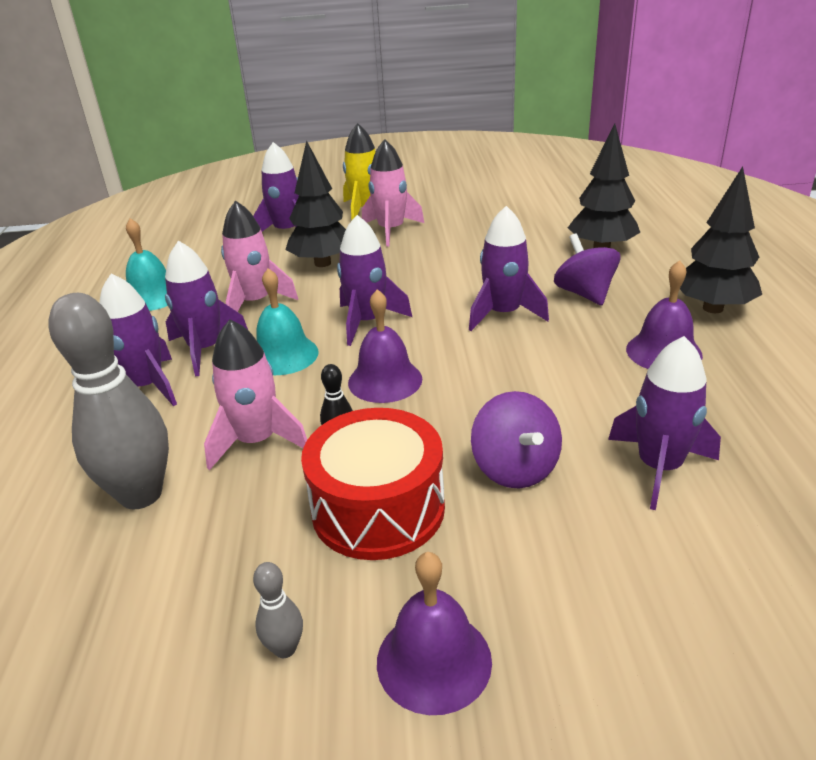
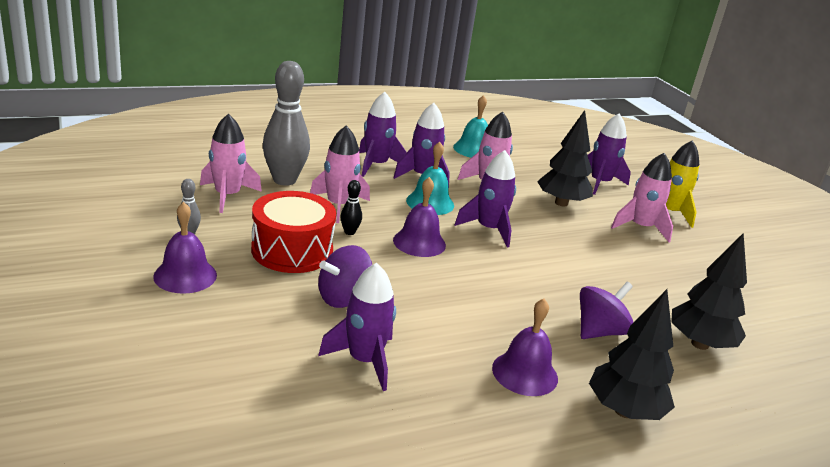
camera: 65 degrees right, 5 degrees down
purple rocket [469,206,549,331] -> none
none -> pink rocket [200,114,262,213]

